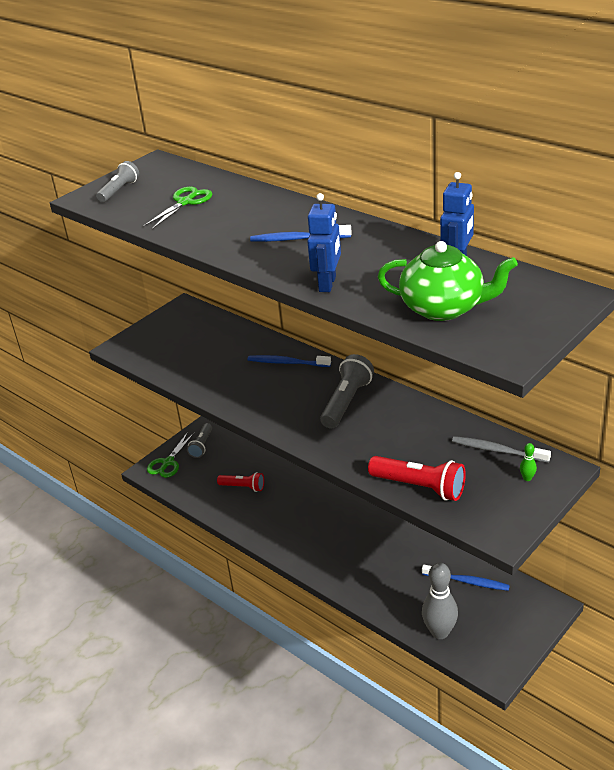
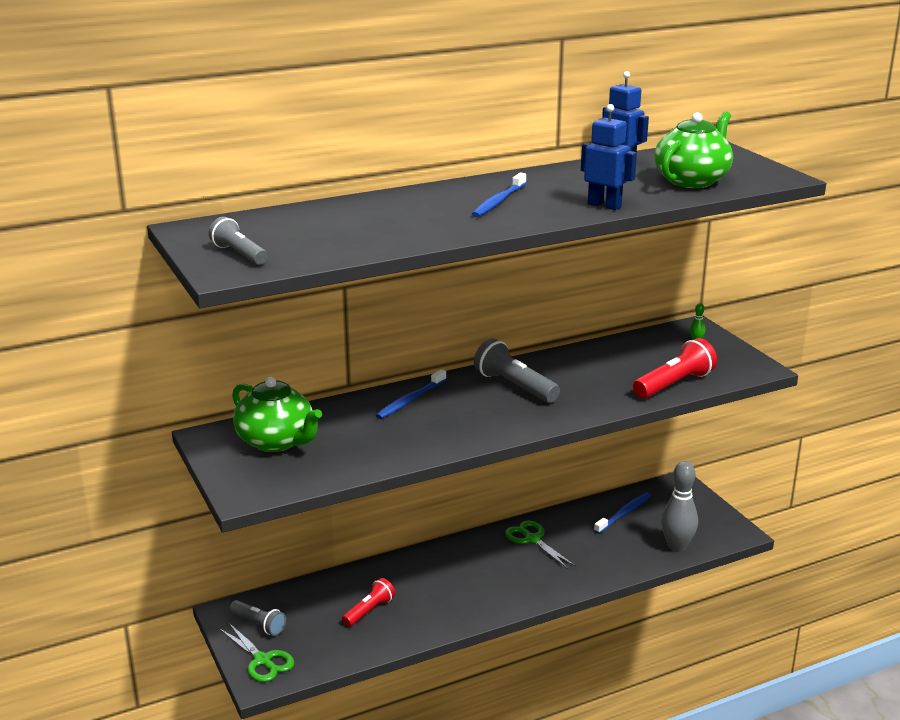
camera: 70 degrees left, 10 degrees down
green scissors [144,186,212,229] -> green scissors moved to [505,520,576,569]
grey toothbrush [452,436,551,463] -> none
none -> green teapot [232,377,322,452]

